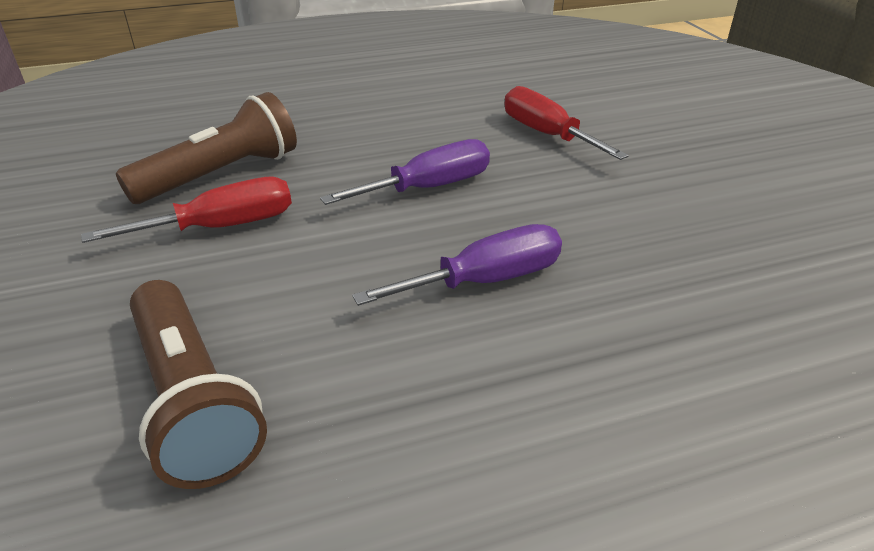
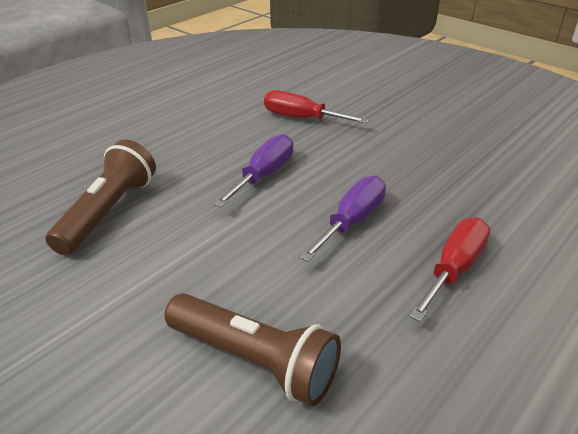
camera: 30 degrees left, 0 degrees up
red screwdriver [81,177,292,243] -> red screwdriver moved to [409,218,490,322]

